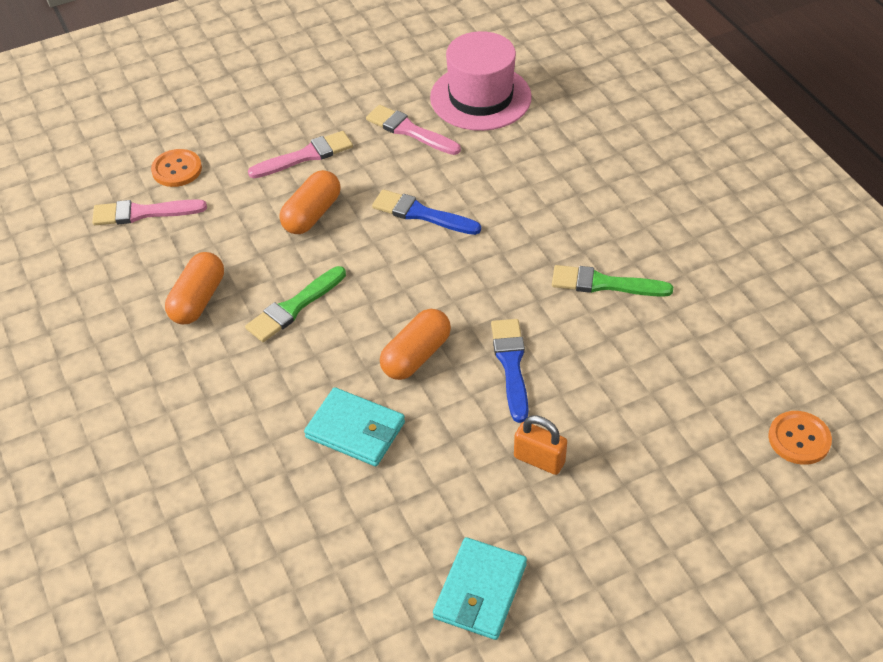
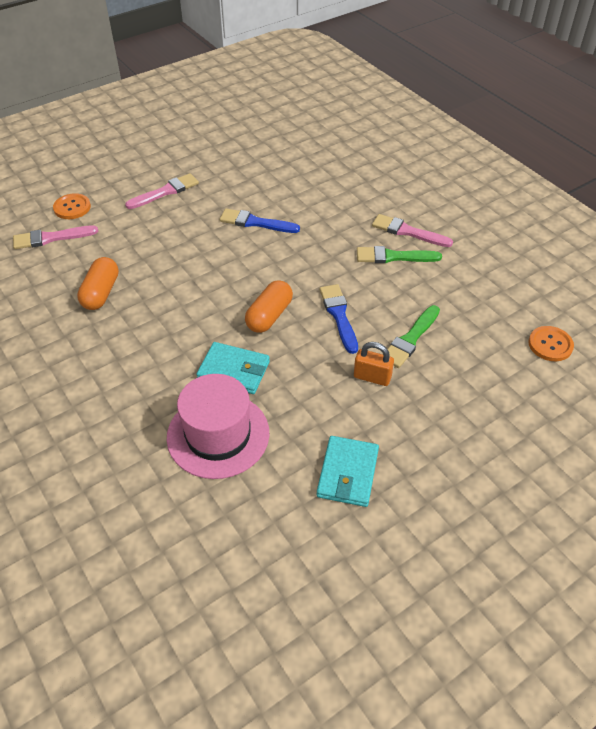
camera: 10 degrees left, 0 degrees up
green brush [245,266,346,342] -> green brush moved to [388,305,440,368]
orange capsule [280,170,341,234] -> none
pink brush [366,105,461,155] -> pink brush moved to [372,214,453,247]
pink hat [430,31,532,131] -> pink hat moved to [167,374,269,479]

